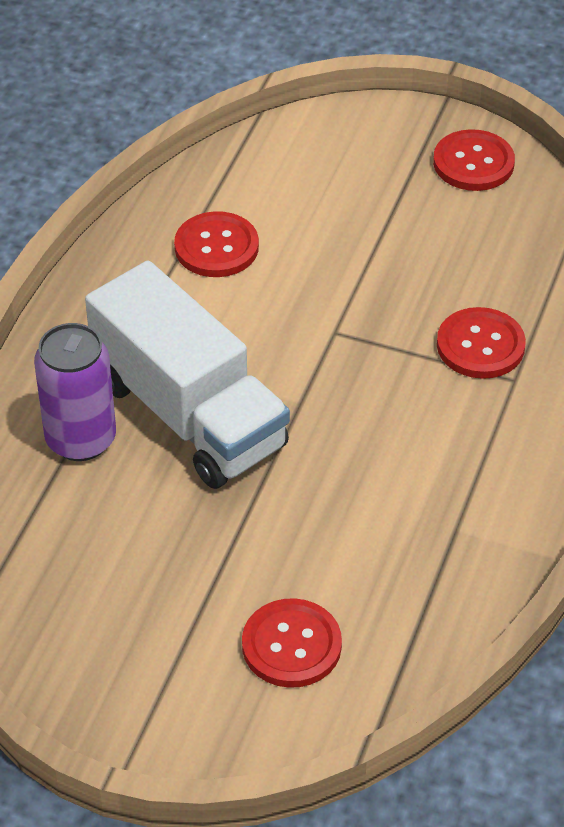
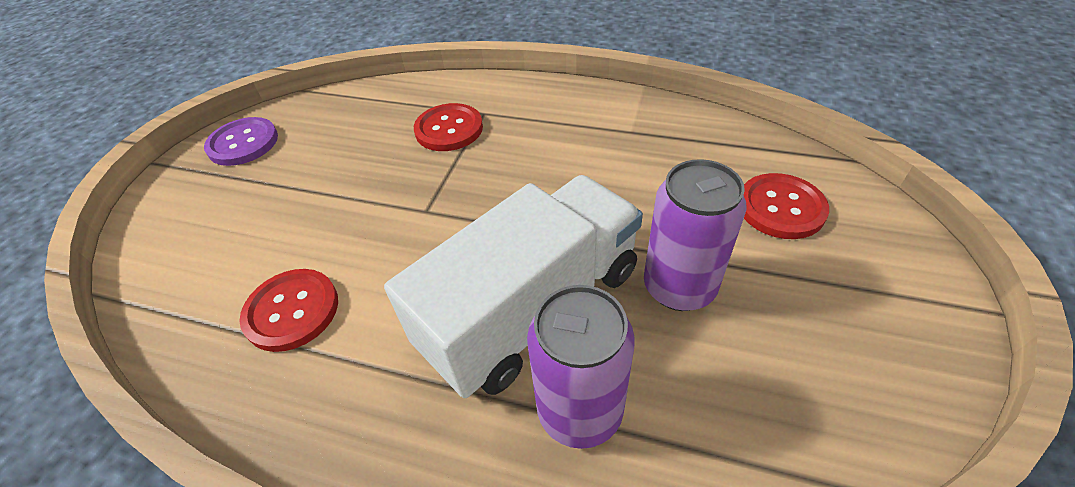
camera: 90 degrees left, 0 degrees up
red button [433,129,515,191] -> purple button [204,117,278,166]
none -> purple can [644,159,747,311]

